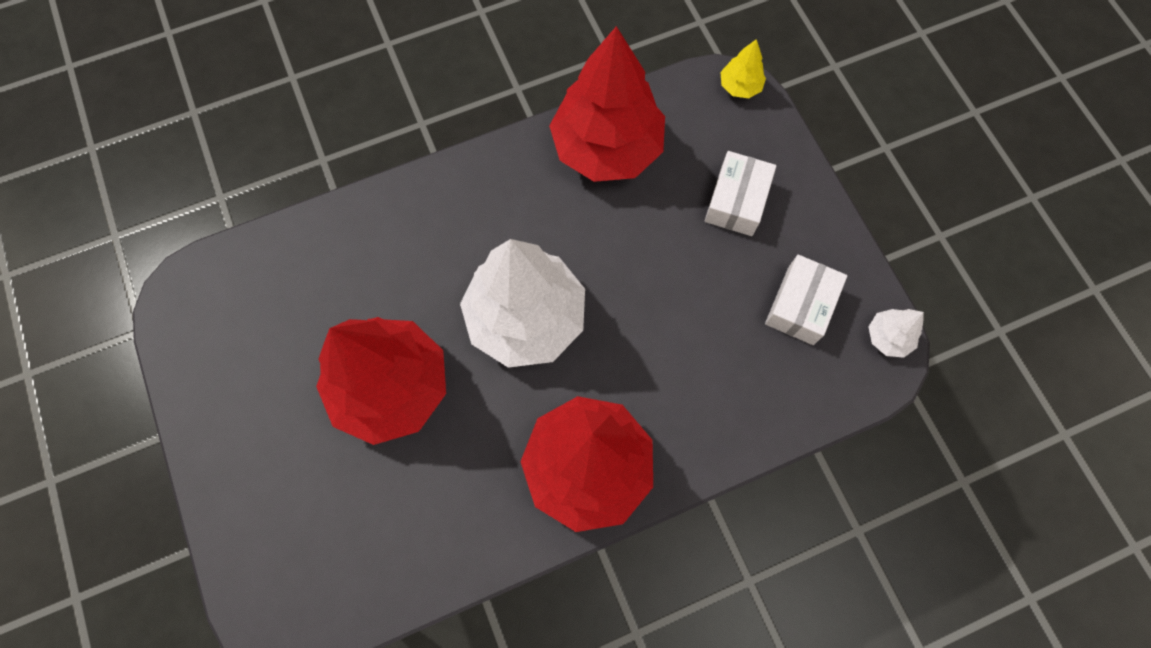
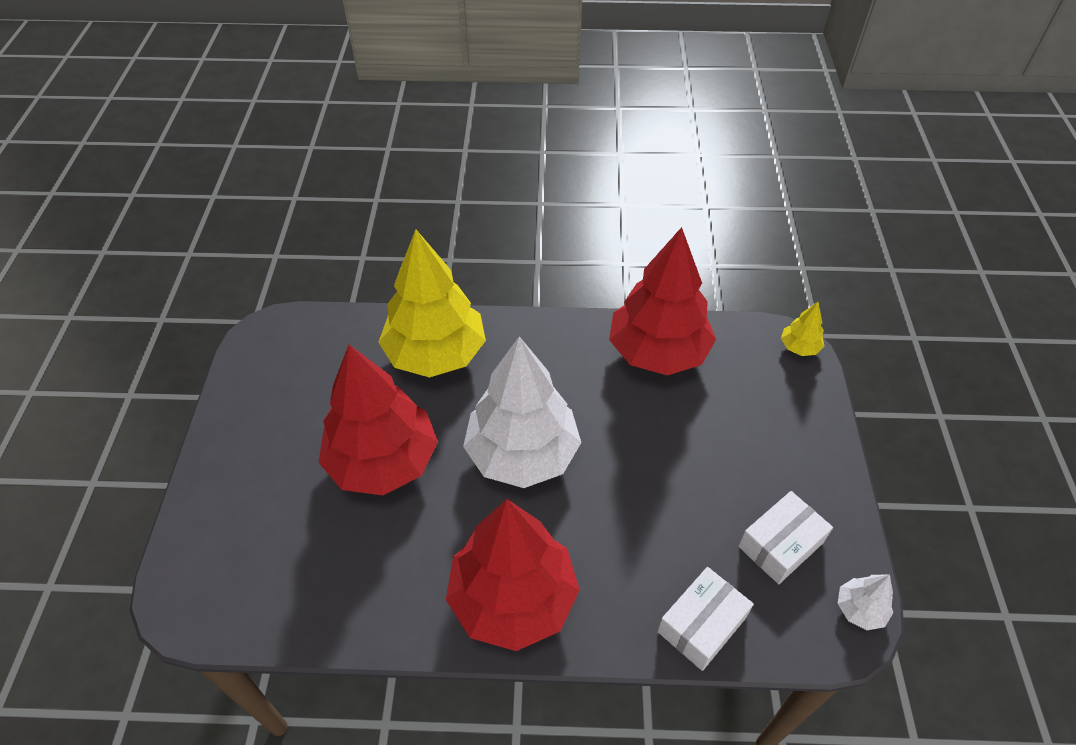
camera: 25 degrees right, 20 degrees down
white box [705,151,776,236] -> white box moved to [657,567,754,671]
none -> yellow tree [378,230,486,377]

